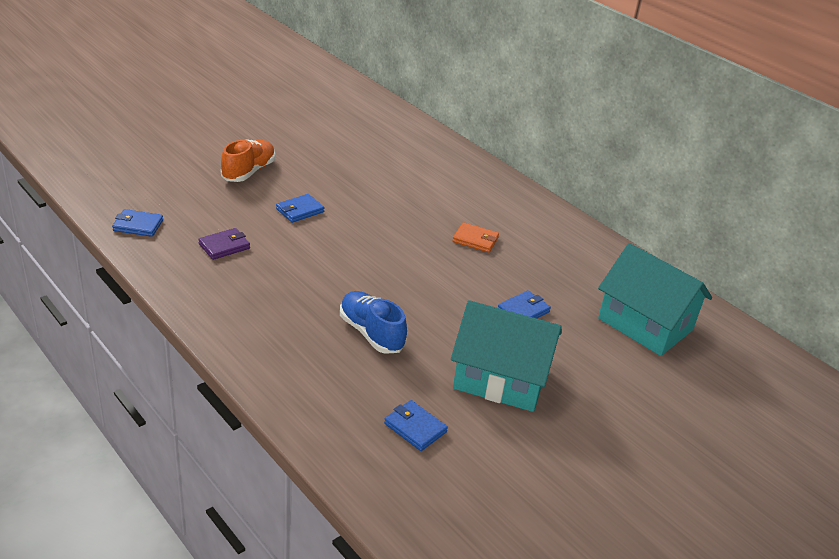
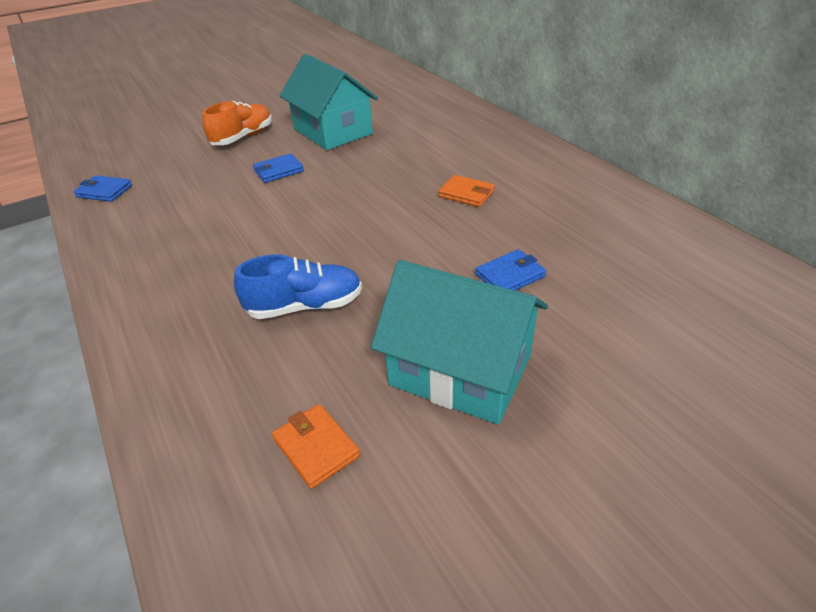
camera: 15 degrees right, 5 degrees up
purple wallet [198,228,250,260] -> none
blue shoe [340,291,407,354] -> blue shoe turned 105 degrees clockwise [234,254,362,319]
blue wallet [384,400,448,451] -> orange wallet [272,404,360,489]
turquoise house [598,243,712,356] -> turquoise house moved to [280,54,378,150]

